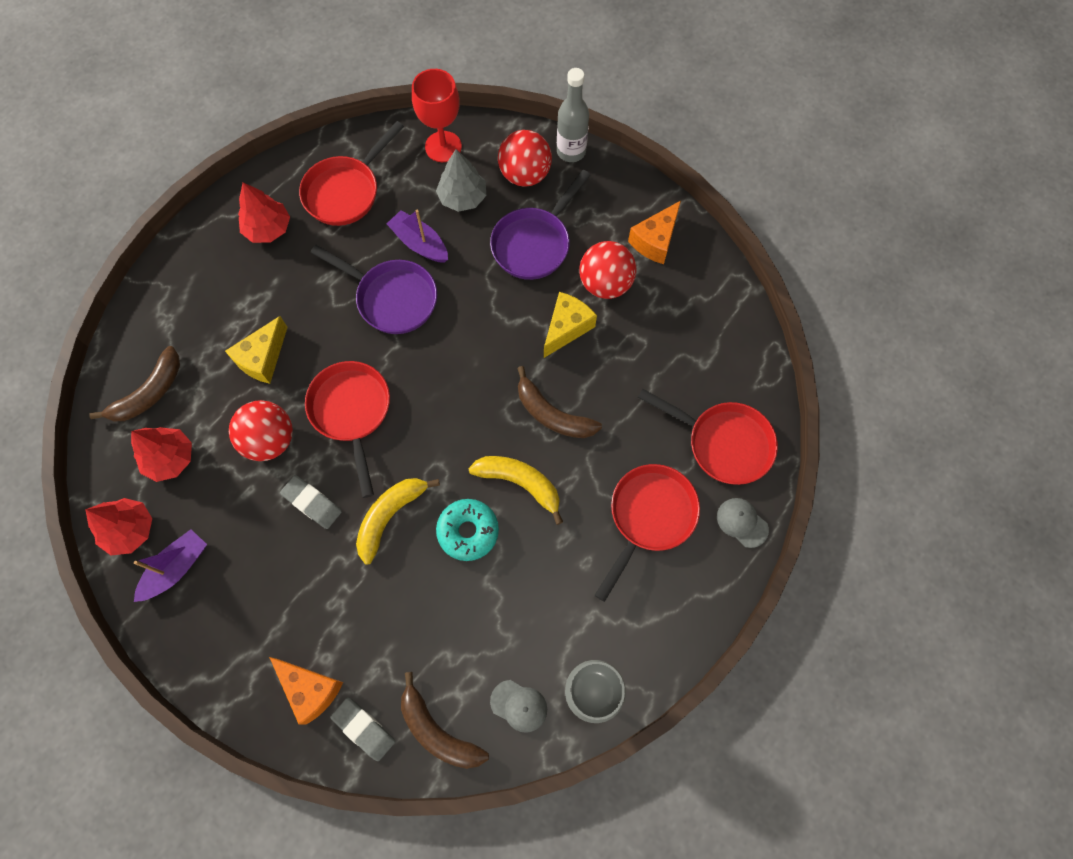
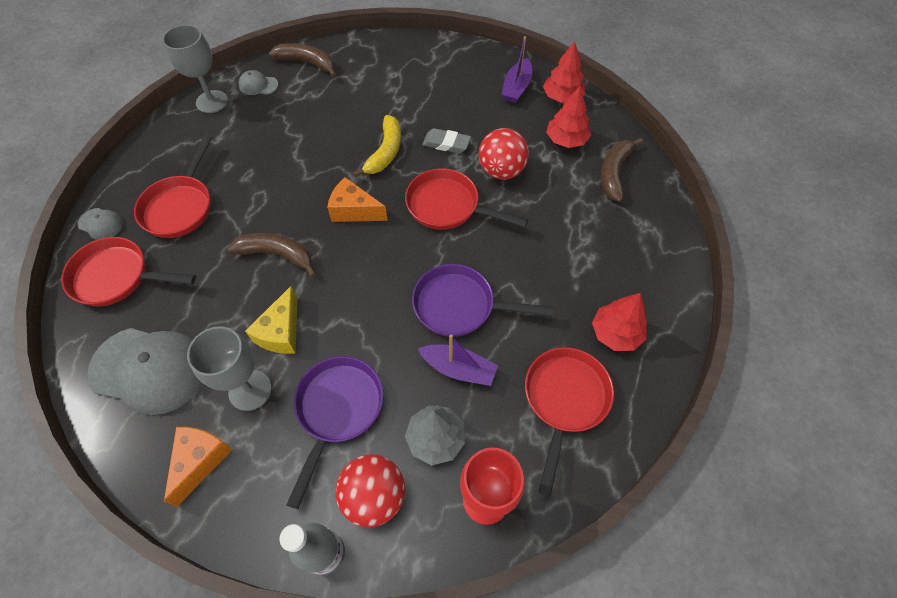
camera: 160 degrees right, 10 degrees down
yellow cheese [225,316,288,384] -> none
orange cheese [269,657,343,725] -> orange cheese moved to [327,177,388,222]
red pan [305,361,390,498] -> red pan turned 150 degrees clockwise [405,168,528,230]
grey eraser [330,697,395,761] -> none
turquoise donut [436,499,499,561] -> none
yellow banana [468,456,563,525] -> none
red ball [579,241,636,299] -> grey goblet [187,326,272,411]
none -> grey cap [87,328,202,415]

